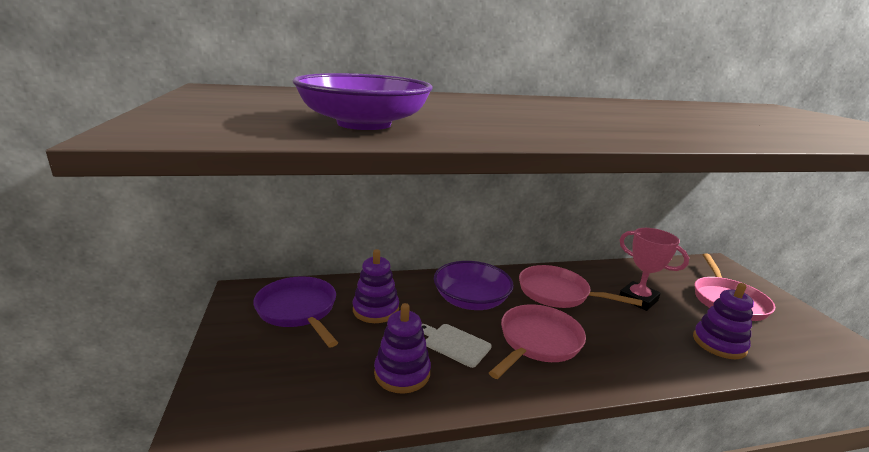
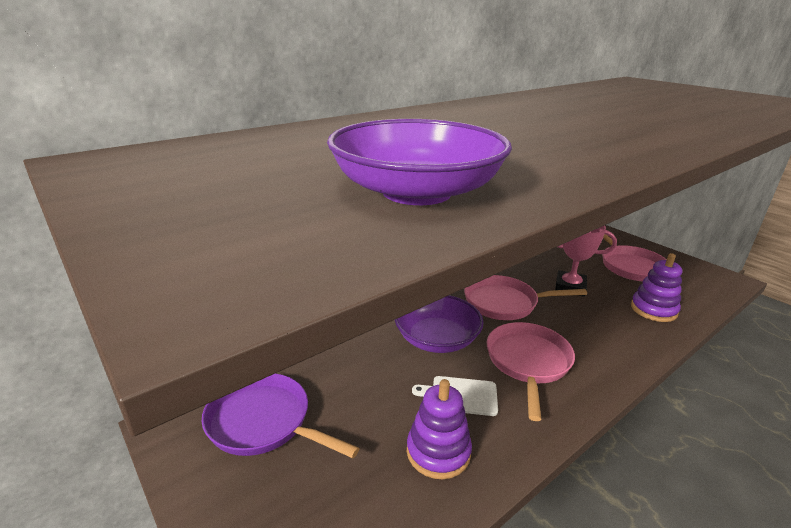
camera: 25 degrees left, 5 degrees up
purple stacking toy [353,249,399,323] -> none

